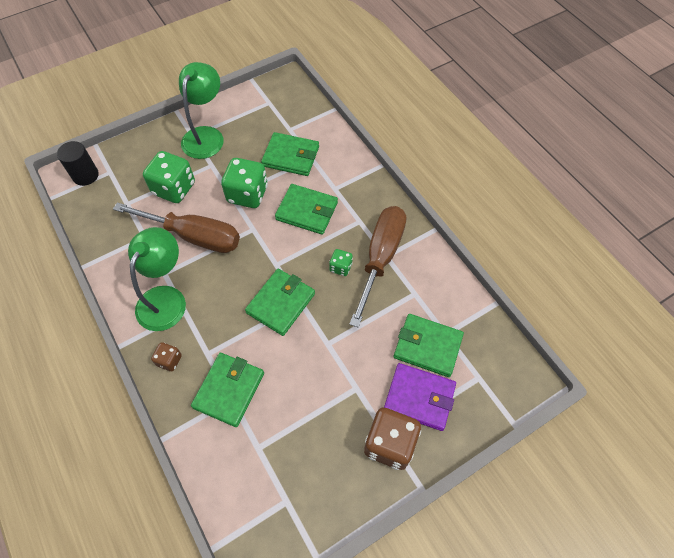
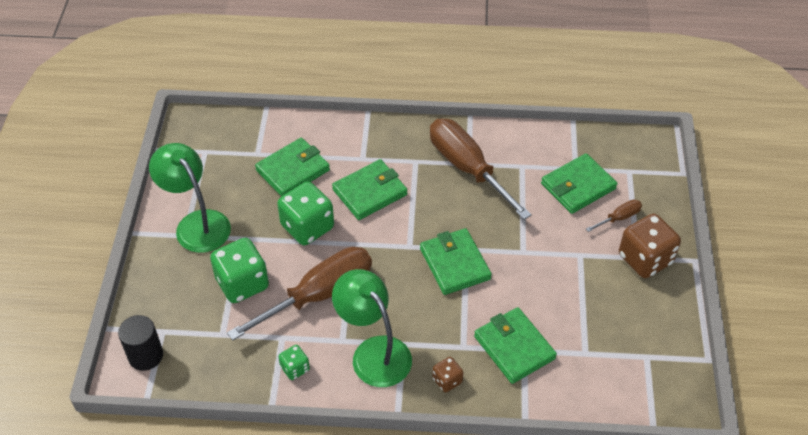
camera: 55 degrees left, 10 degrees down
green dice [329,249,353,276] -> green dice moved to [278,345,310,380]
purple wallet [384,363,456,431] -> brown screwdriver [586,199,642,232]

